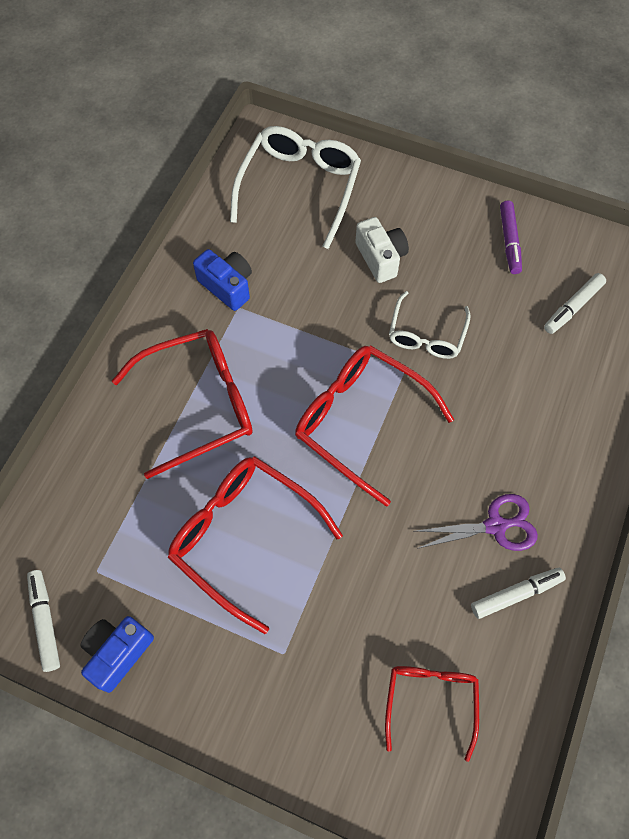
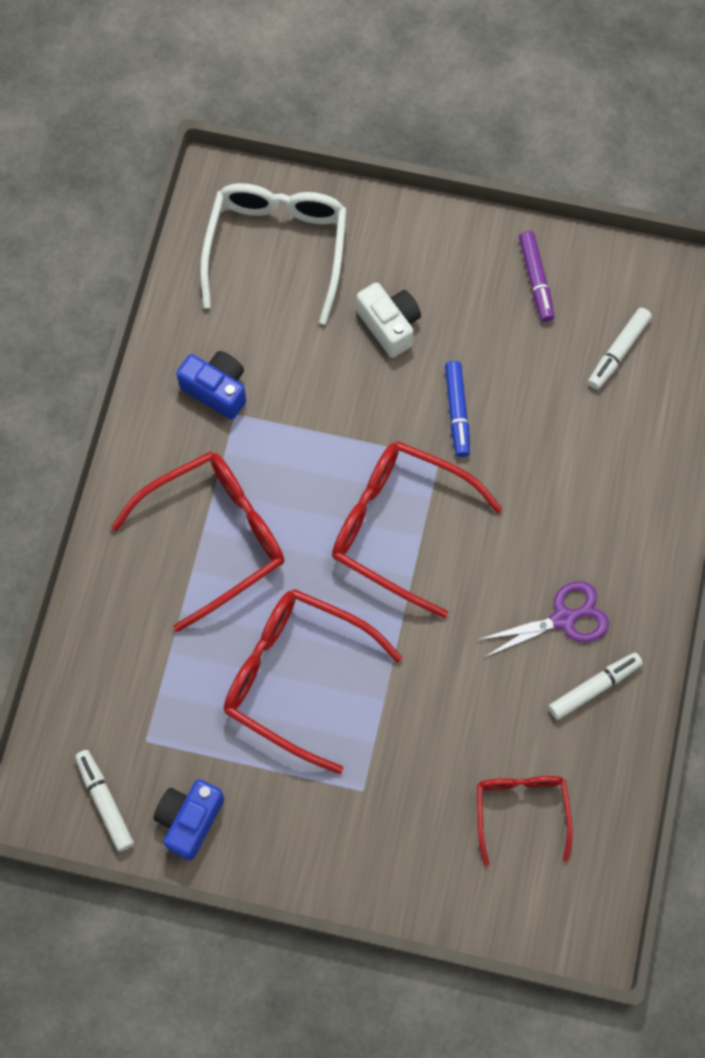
camera: 10 degrees left, 5 degrees up
white glasses [389,291,471,359] -> blue marker [445,361,470,457]

